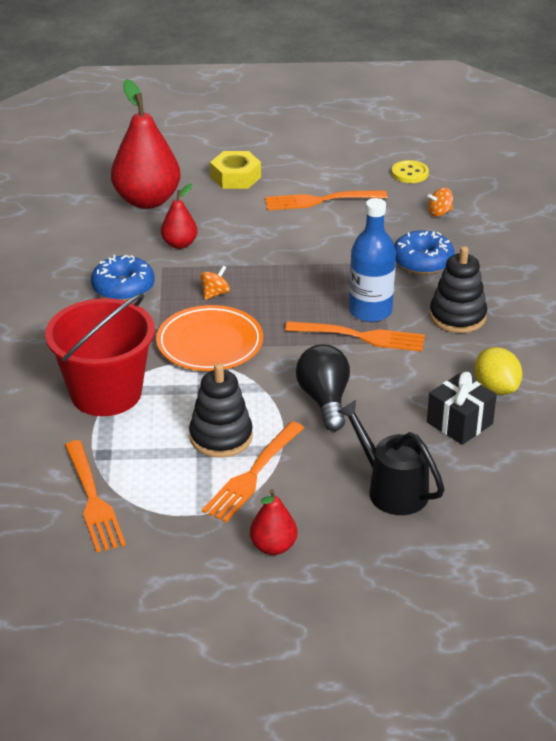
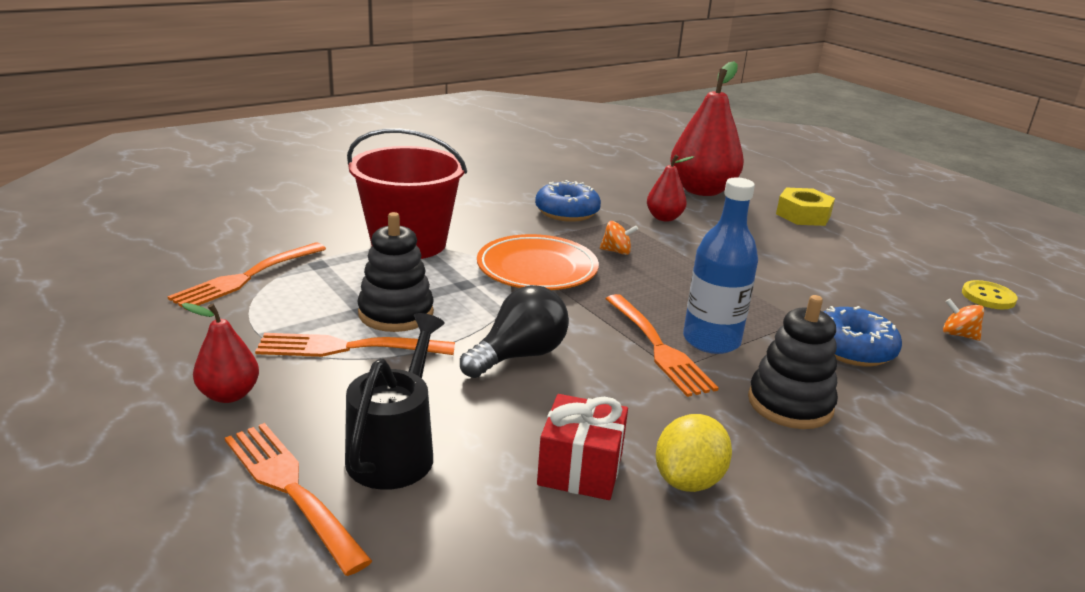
camera: 55 degrees right, 10 degrees down
orange fork [265,190,387,210] -> orange fork moved to [225,423,372,576]
black gift [427,371,497,445] -> red gift [537,394,628,500]

